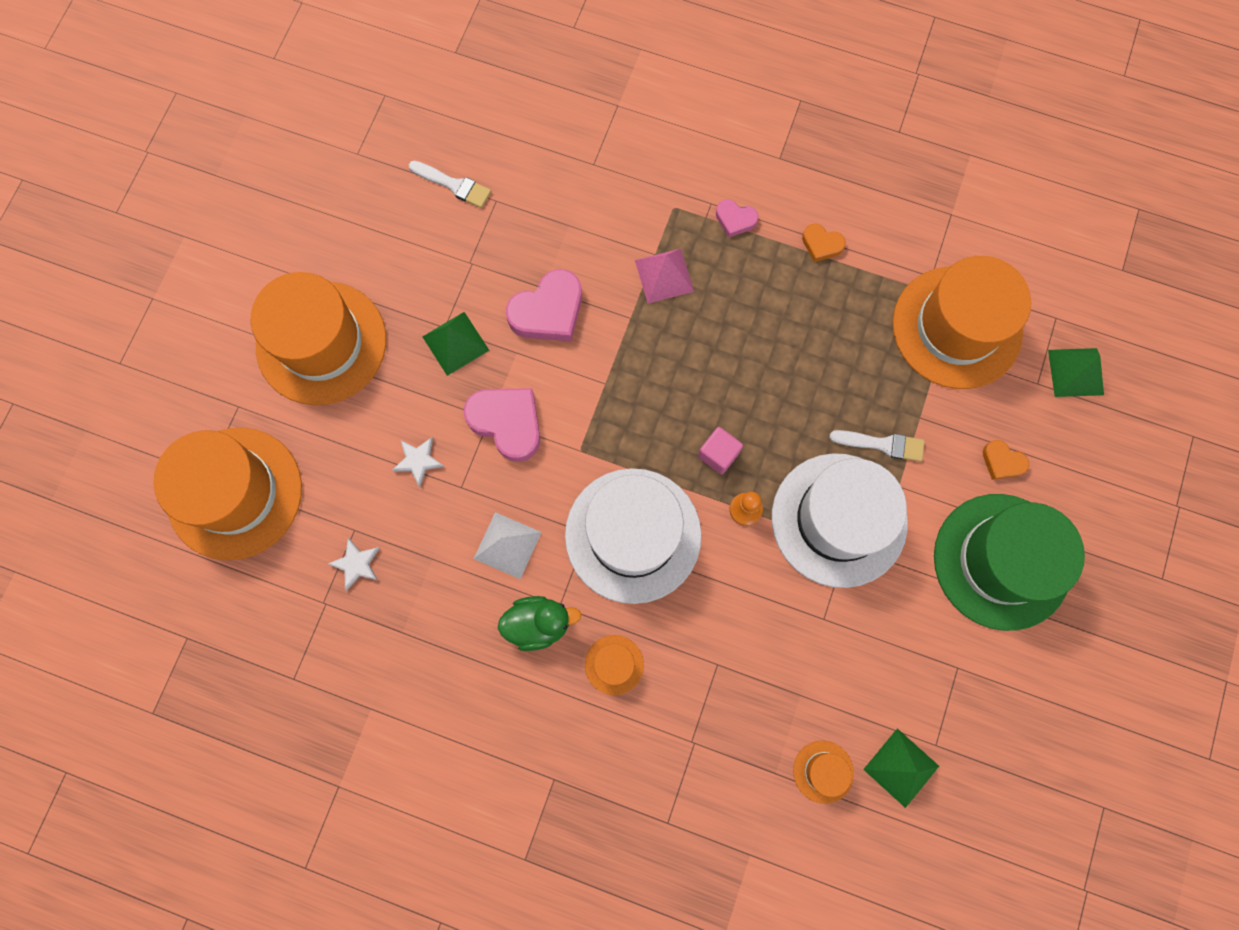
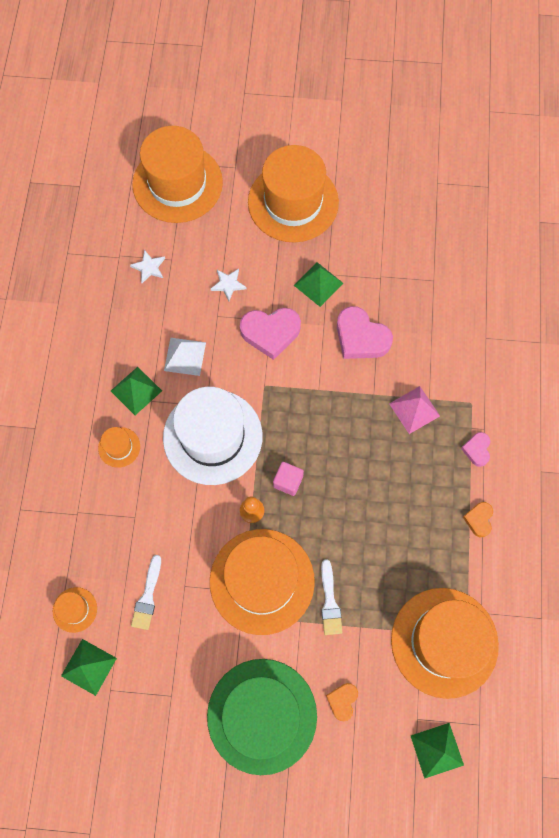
camera: 75 degrees right, 5 degrees down
white brush [409,161,491,208] -> white brush moved to [131,555,161,630]
pink heart [463,388,540,462] -> pink heart turned 60 degrees clockwise [240,308,301,360]
green duck [498,596,581,651] -> green pyramid [111,367,162,415]
white hat [772,453,908,588] -> orange hat [210,529,315,635]

